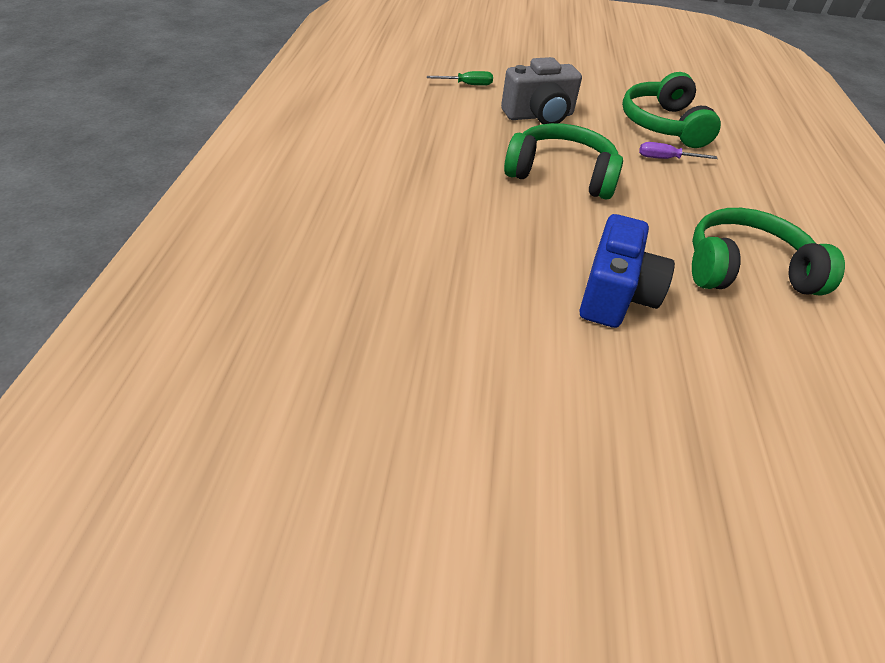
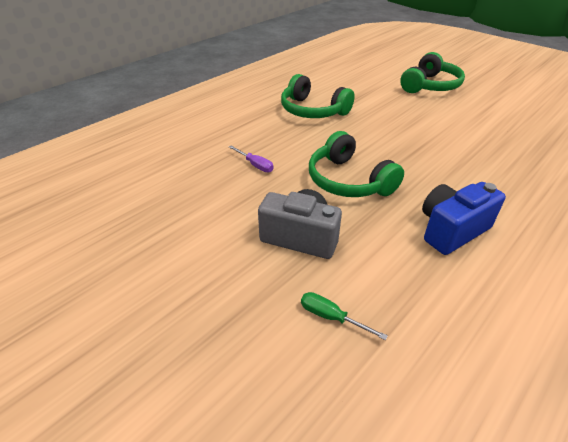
camera: 140 degrees left, 5 degrees down
blue camera [580,214,675,328] -> blue camera moved to [422,182,506,255]
green headphones [622,72,721,148] -> green headphones moved to [400,52,465,93]

